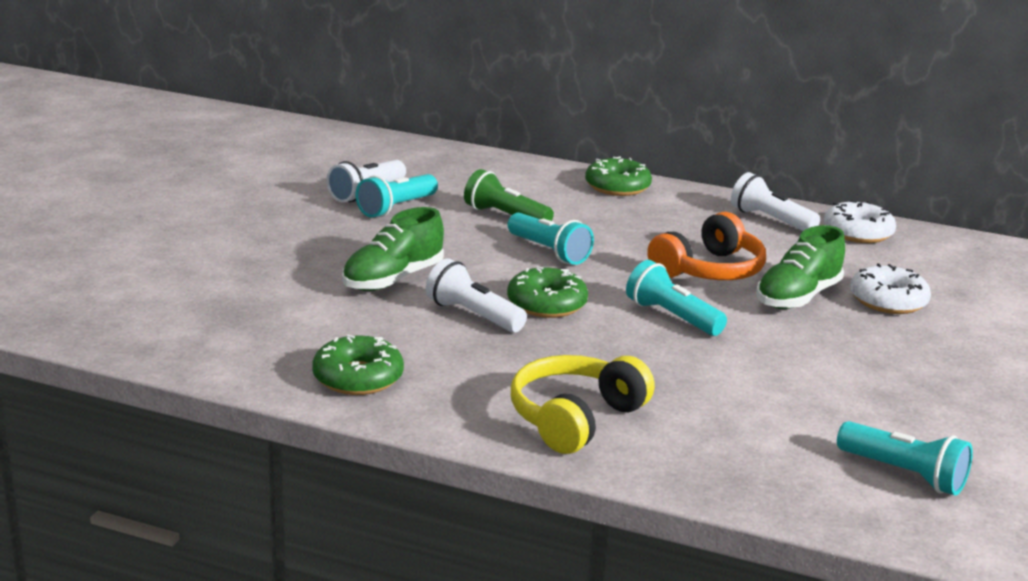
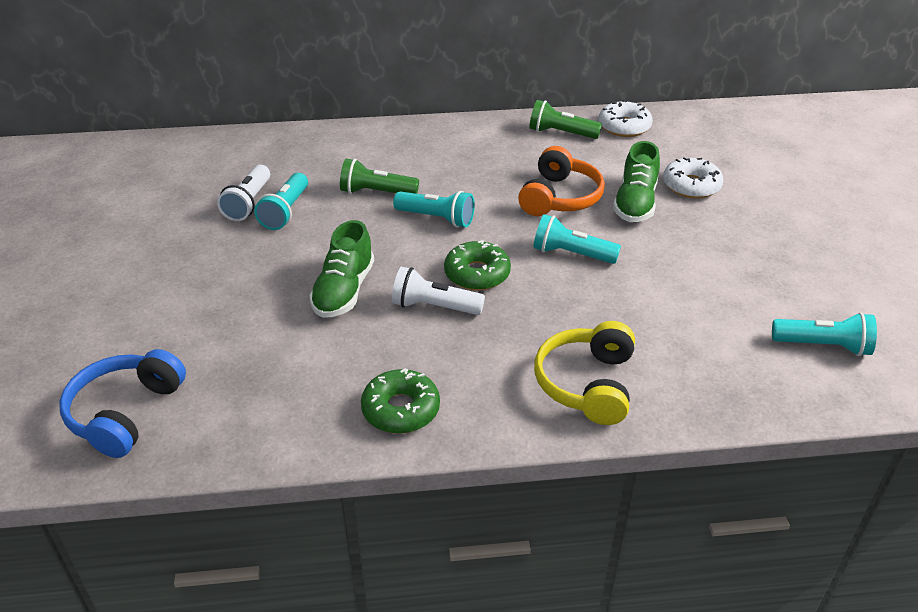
camera: 25 degrees left, 15 degrees up
green donut [585,156,652,196] -> none
white flashlight [731,172,820,231] -> green flashlight [529,100,602,139]
none -> blue headphones [59,349,186,458]

